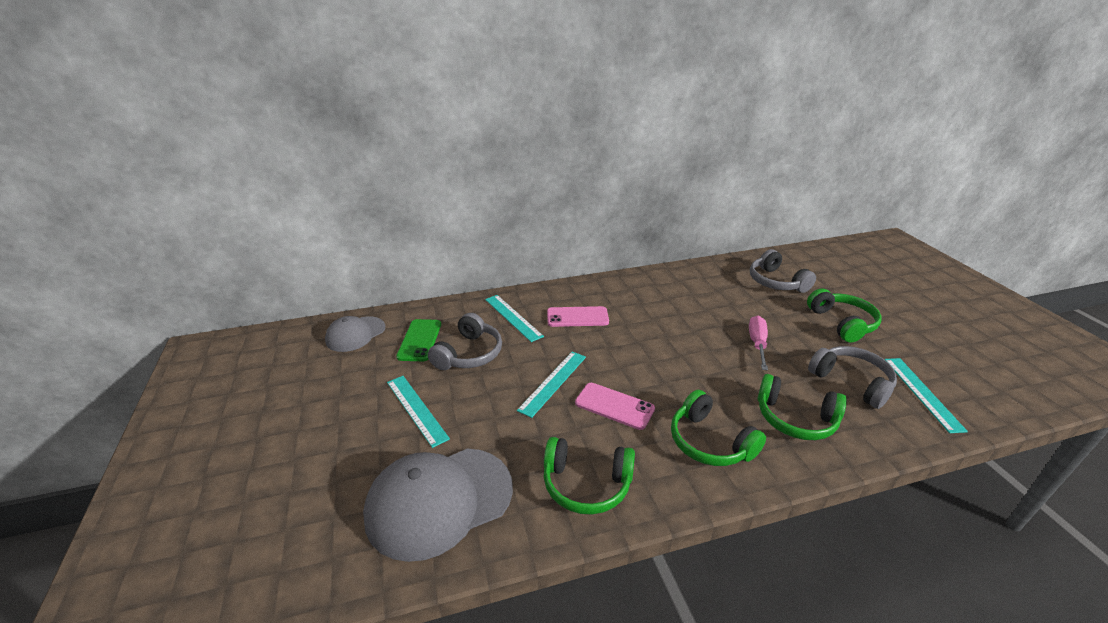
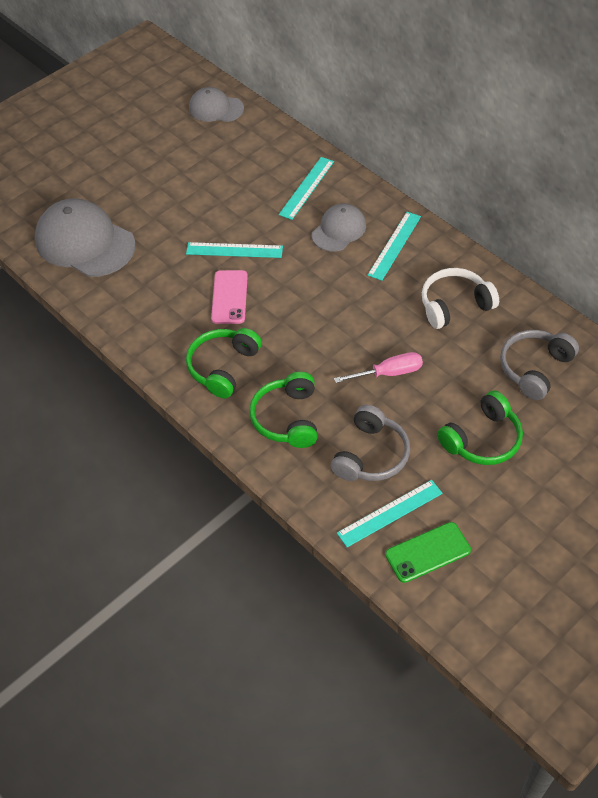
camera: 65 degrees right, 20 degrees up
turquoise ruler [387,376,450,448] -> turquoise ruler moved to [367,212,421,281]
green phone [396,319,441,361] -> green phone moved to [385,522,471,583]
grey headphones [428,313,502,370] -> none
green headphones [544,437,635,514] -> none
pink phone [547,306,609,327] -> grey cap [312,203,366,252]
none -> white headphones [422,268,499,329]

